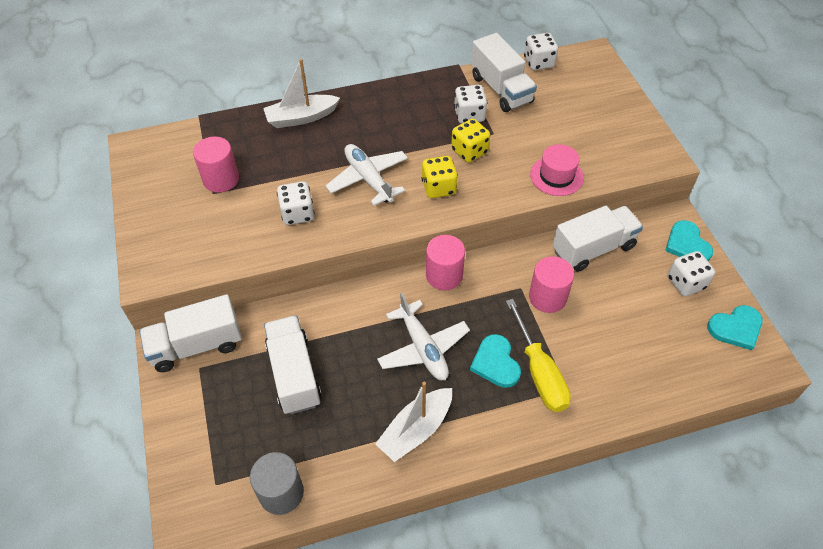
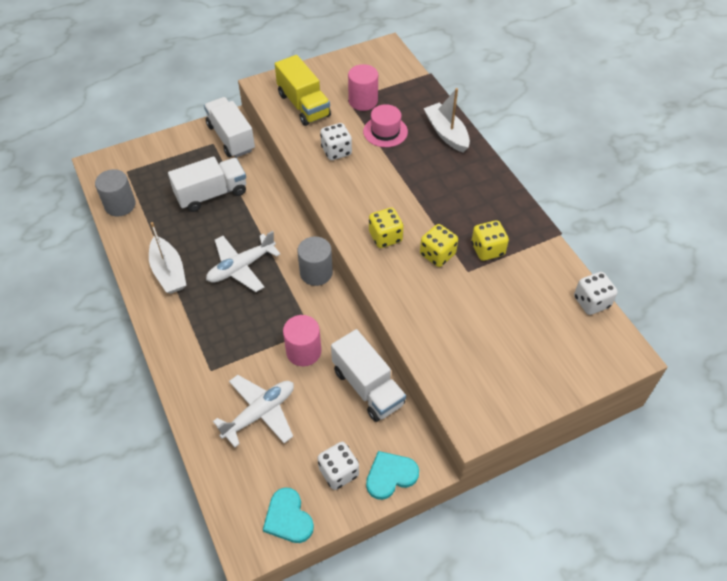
camera: 80 degrees right, 0 degrees up
white plane [325,144,408,206] -> white plane moved to [213,375,294,447]
white boat [375,382,452,462] -> white boat turned 150 degrees counterclockwise [149,222,186,294]
pink cylinder [426,235,465,290] -> grey cylinder [297,236,333,286]
white dice [454,85,487,124] -> yellow dice [471,220,509,261]
turquoise heart [470,334,521,388] -> none
white truck [471,33,537,112] -> none
yellow screwdriver [506,299,571,412] -> none
pink hat [530,144,584,196] -> pink hat moved to [363,104,408,147]
none -> yellow truck [275,55,331,126]

